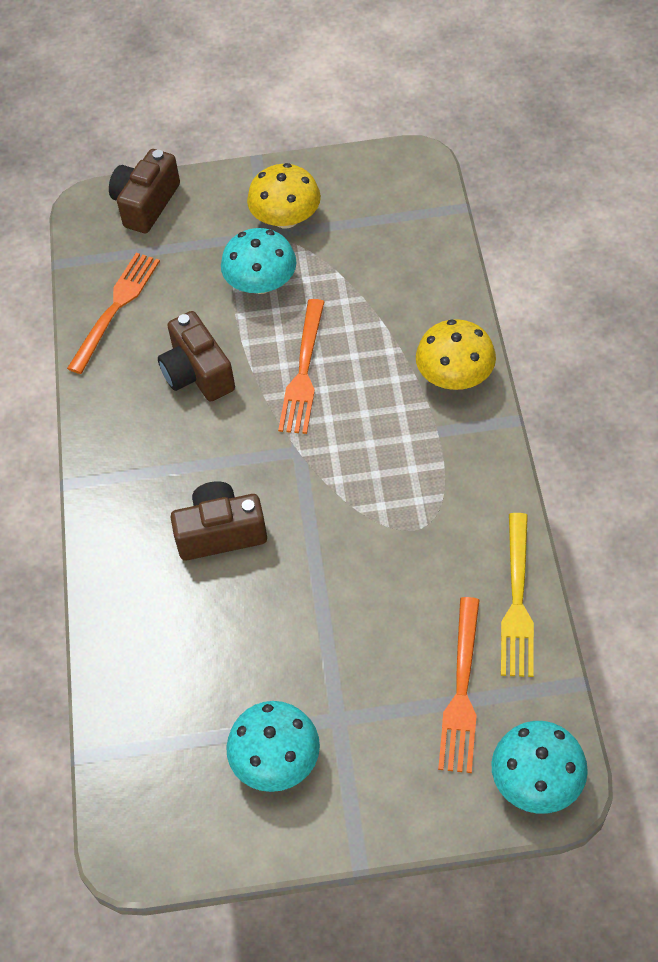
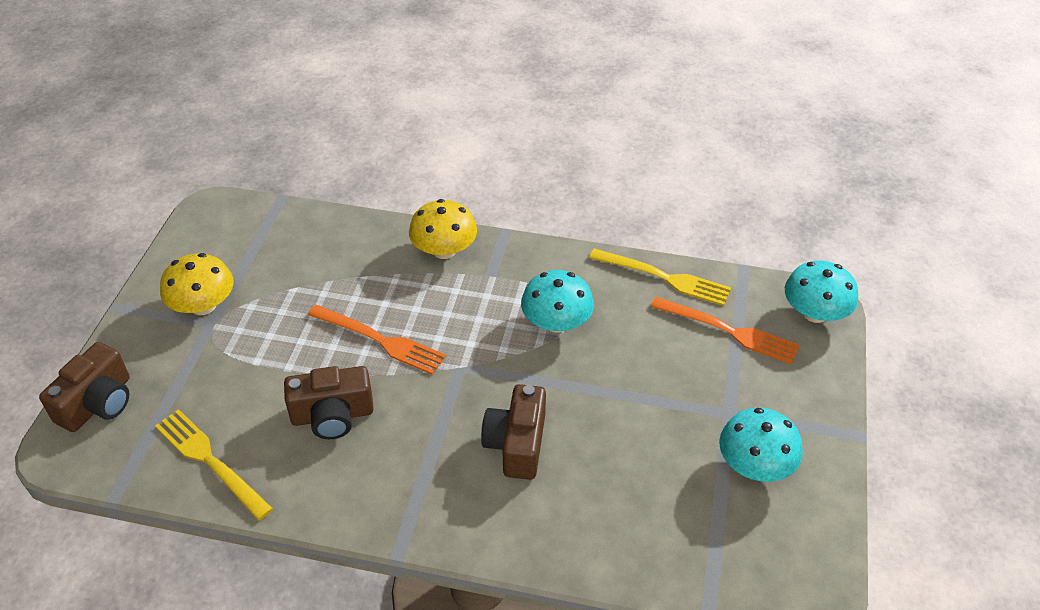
camera: 75 degrees left, 10 degrees down
orange fork [67,253,160,374] -> yellow fork [155,409,273,520]
brown camera [109,149,180,233] -> brown camera turned 105 degrees counterclockwise [39,342,130,432]
turquoise mushroom [221,228,297,294] -> turquoise mushroom moved to [521,270,594,333]

